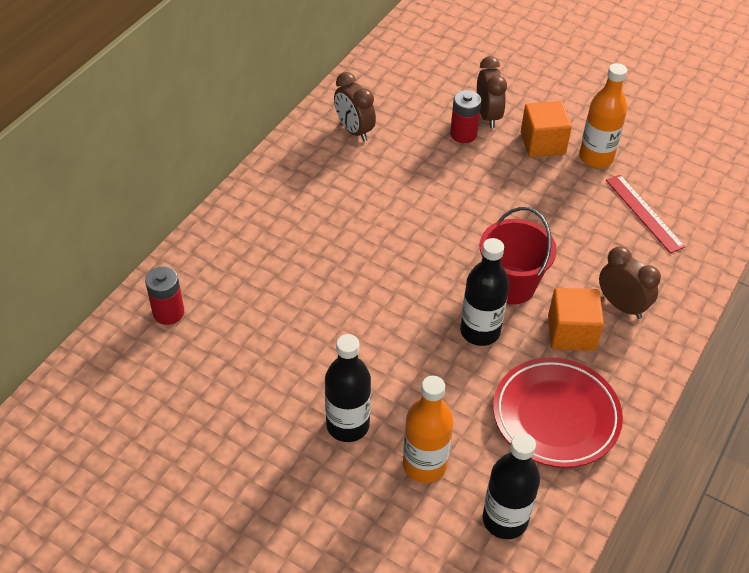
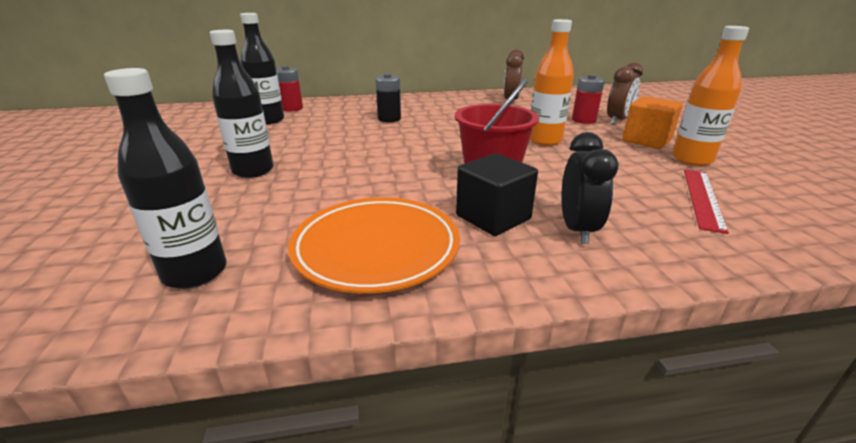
camera: 50 degrees right, 20 degrees down
orange bottle [403,376,453,483] -> orange bottle moved to [530,19,574,146]
black bottle [460,238,509,346] -> black bottle moved to [240,13,284,124]
red plate [493,357,623,468] -> orange plate [288,197,460,293]
orange cube [548,288,604,351] -> black cube [456,153,538,236]
brown clock [599,246,661,319] -> black clock [561,132,619,244]
none -> black battery [375,73,401,122]

